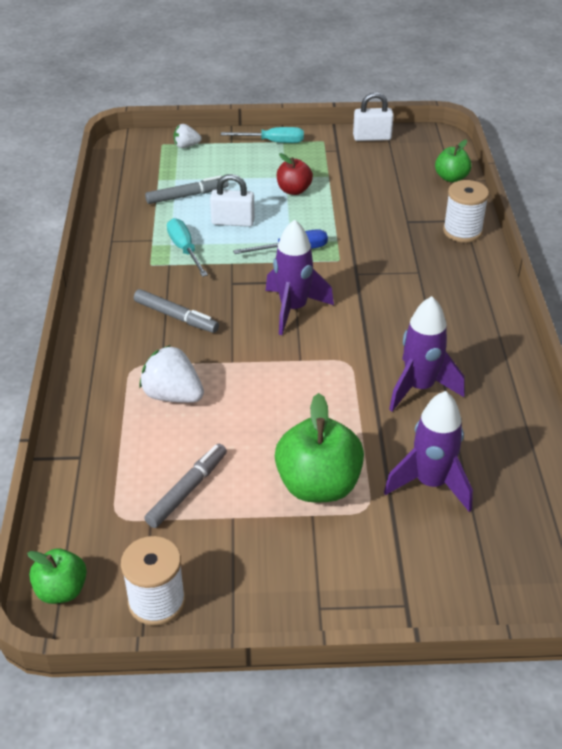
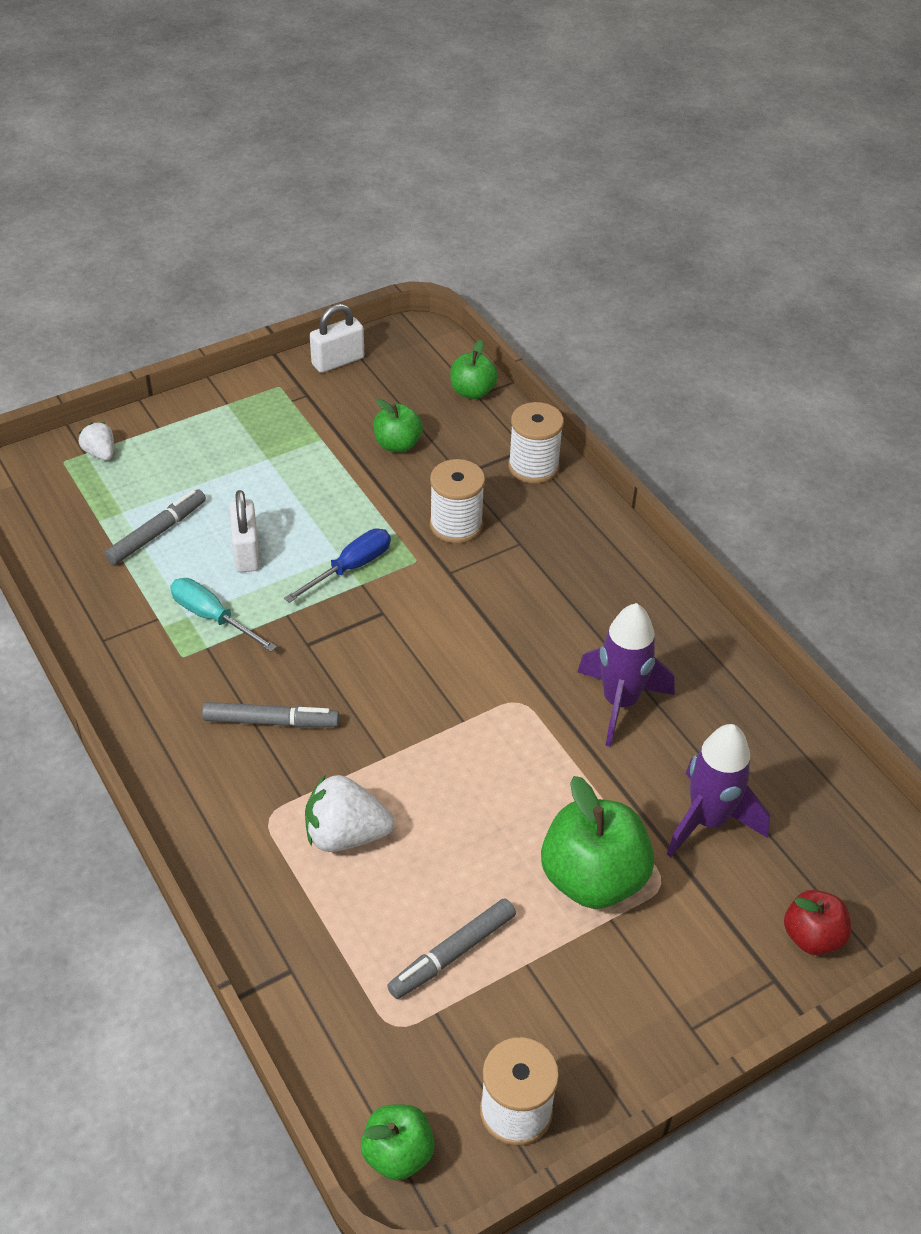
camera: 30 degrees left, 5 degrees up
grey marker [144,444,227,528] -> grey marker turned 135 degrees counterclockwise [387,898,516,999]
white strawberry [173,124,202,148] -> white strawberry turned 90 degrees clockwise [79,422,114,461]
white padlock [210,174,255,227] -> white padlock turned 75 degrees counterclockwise [230,490,260,572]
turquoise screwdriver [221,127,304,143] -> none
purple rocket [265,219,334,335] -> none
red apple [277,153,313,195] -> red apple moved to [784,890,851,955]
none -> green apple [373,398,423,452]
none -> white spool [430,459,485,543]

